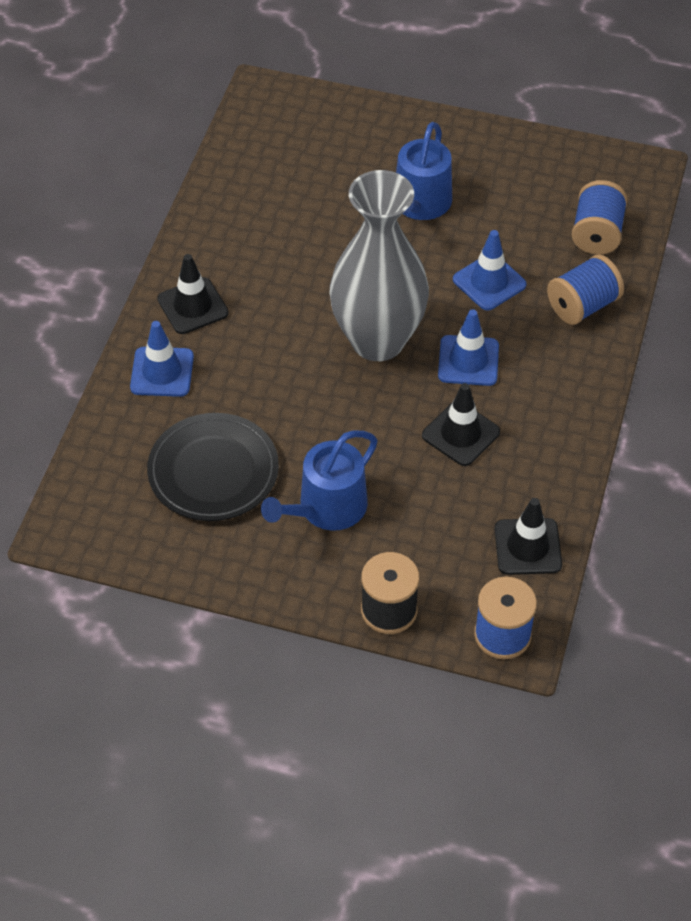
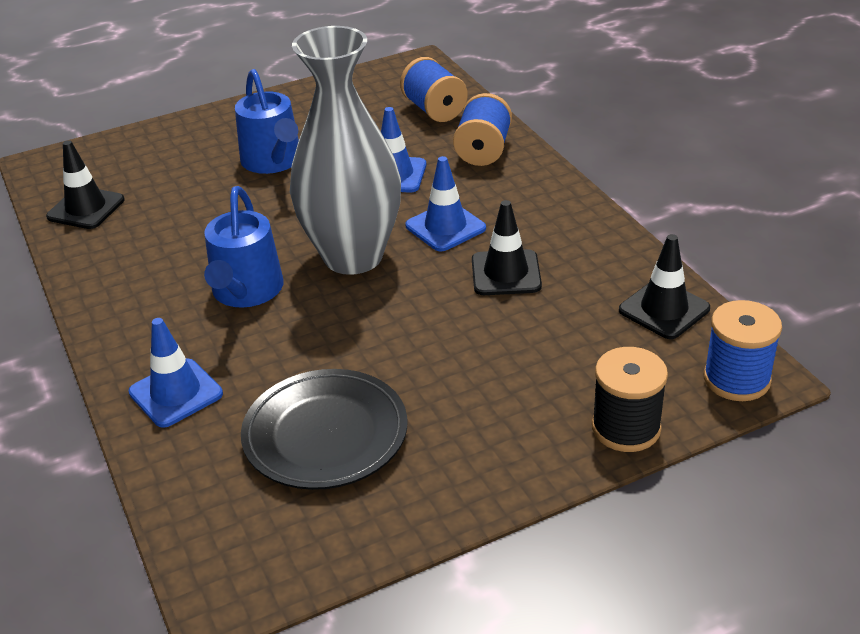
camera: 40 degrees left, 15 degrees down
black traffic cone [158,254,229,334] -> black traffic cone moved to [46,140,125,229]
blue watering can [261,431,378,530] -> blue watering can moved to [204,186,284,307]

